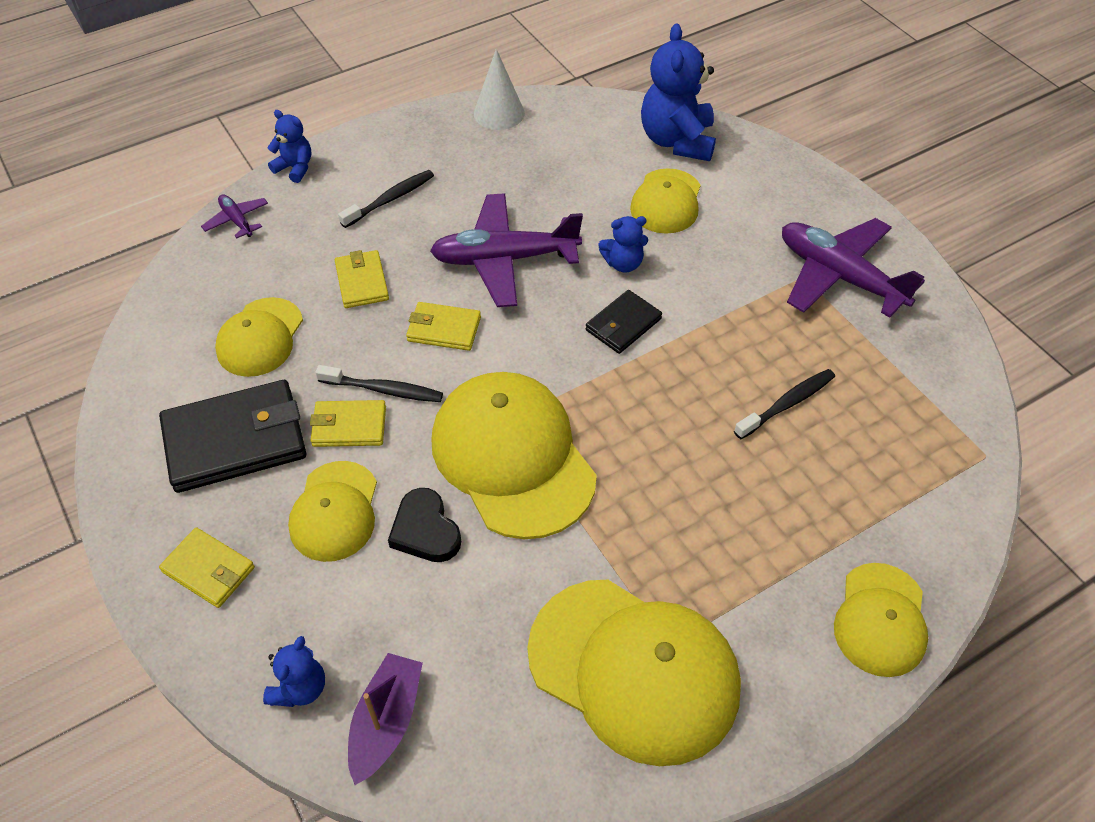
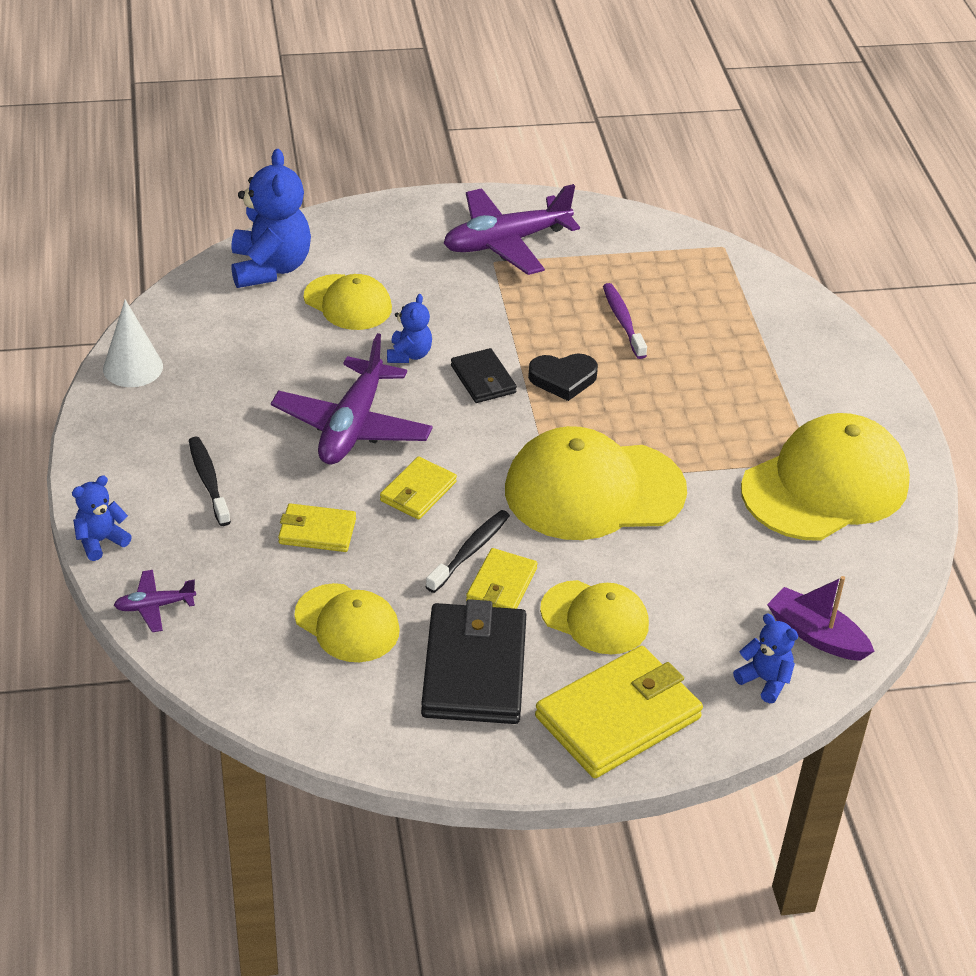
camera: 70 degrees left, 10 degrees down
yellow wallet [159,527,255,608] -> yellow wallet [535,646,703,778], size x1.83
black heart [388,488,461,562] -> black heart moved to [528,353,598,401]
blue teddy bear [641,24,716,161] -> blue teddy bear turned 120 degrees counterclockwise [231,149,311,288]
black toothbrush [734,369,835,439] -> purple toothbrush [603,283,647,359]
yellow cap [834,563,928,677] -> none

